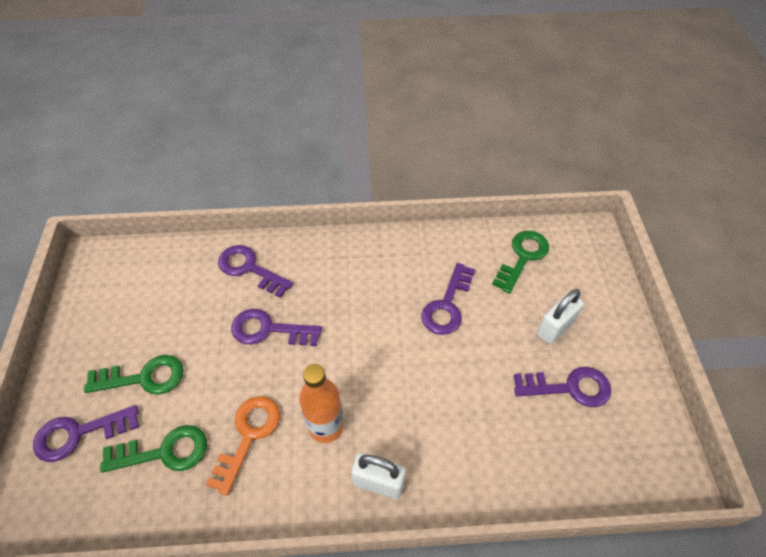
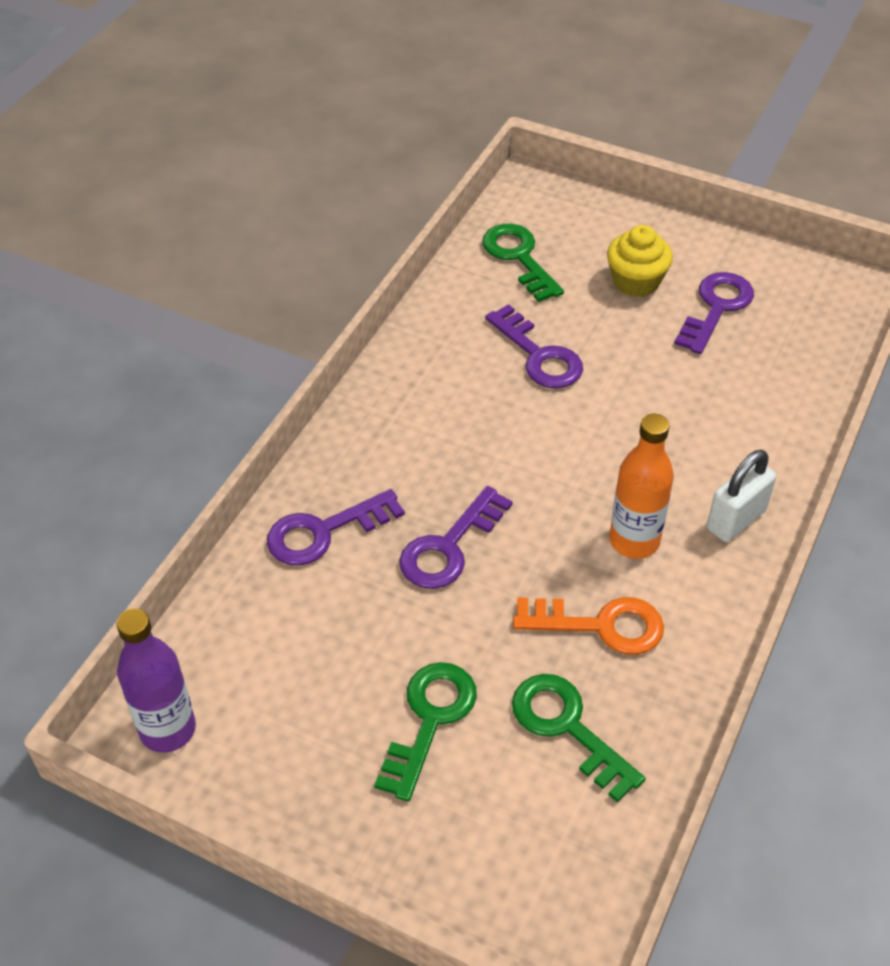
camera: 60 degrees left, 5 degrees down
purple key [33,405,139,462] -> none
green key [100,425,207,473] -> green key turned 60 degrees counterclockwise [512,674,645,802]
orange key [205,396,280,496] -> orange key turned 135 degrees clockwise [513,597,664,655]
white padlock [537,289,584,345] -> yellow cupcake [607,225,673,297]
none -> purple bottle [117,608,196,753]

